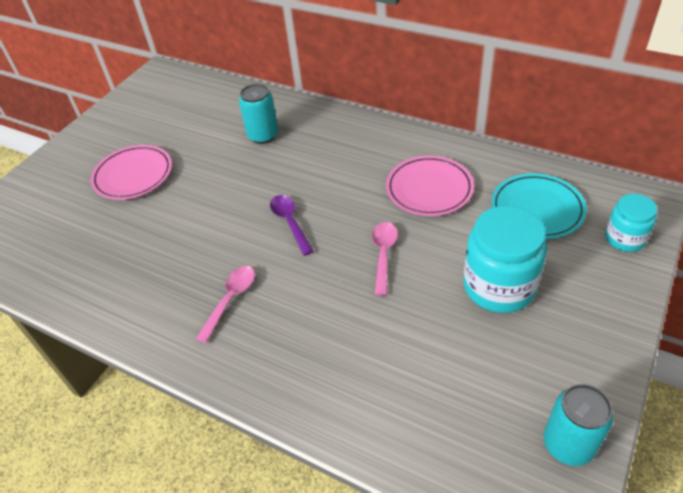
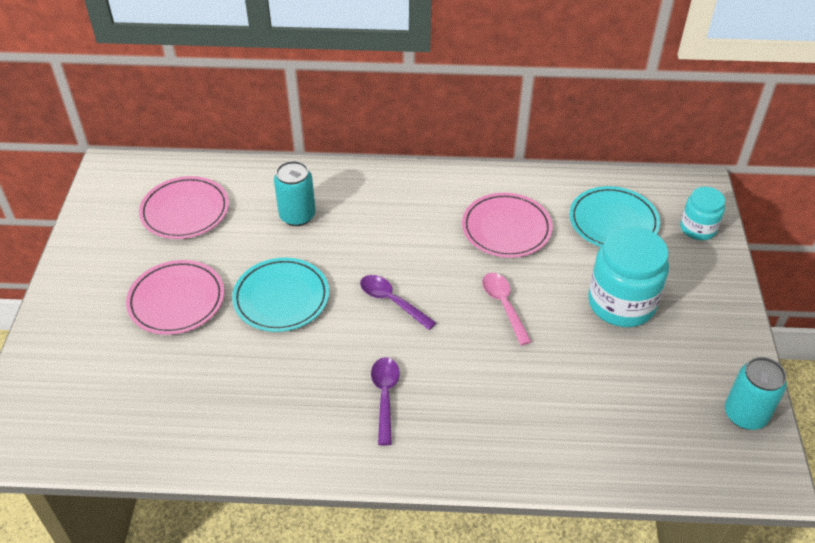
camera: 30 degrees left, 0 degrees up
pink spoon [196,266,255,343] -> purple spoon [371,357,400,445]
none -> pink plate [139,176,229,239]
none -> turquoise plate [232,258,329,332]

